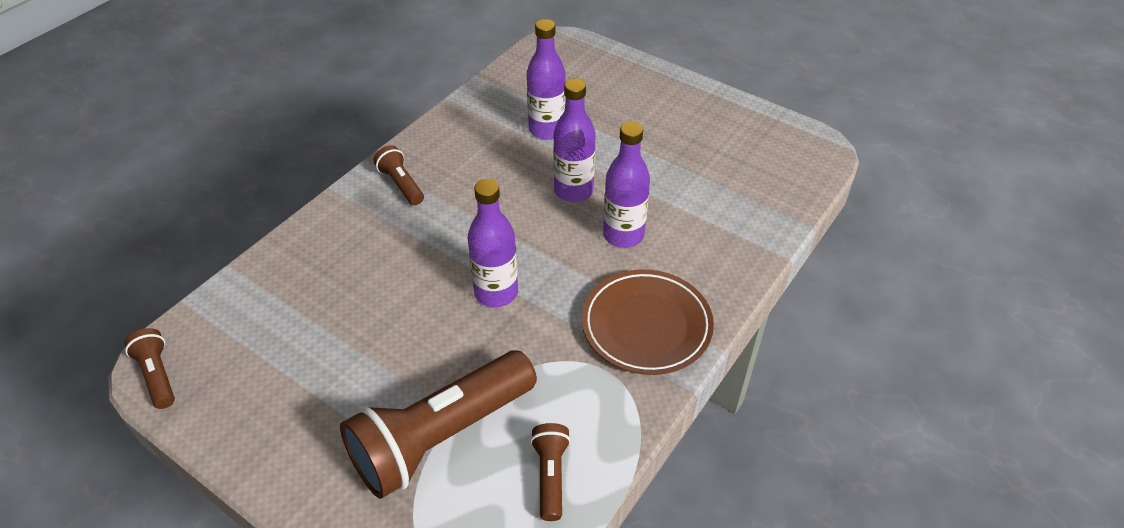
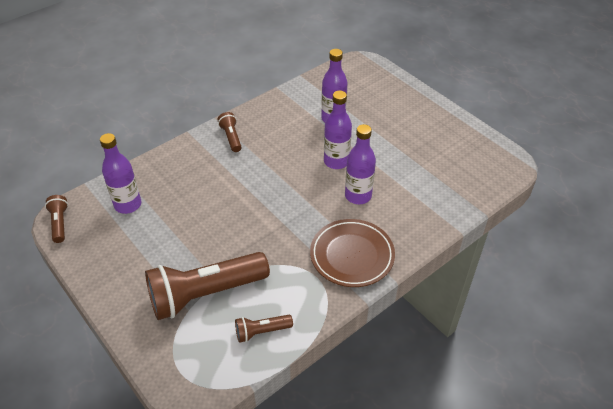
camera: 15 degrees right, 0 degrees up
purple bottle [468,179,518,307] -> purple bottle moved to [100,133,141,214]
brown flashlight [530,423,571,521] -> brown flashlight turned 120 degrees counterclockwise [235,315,293,343]

